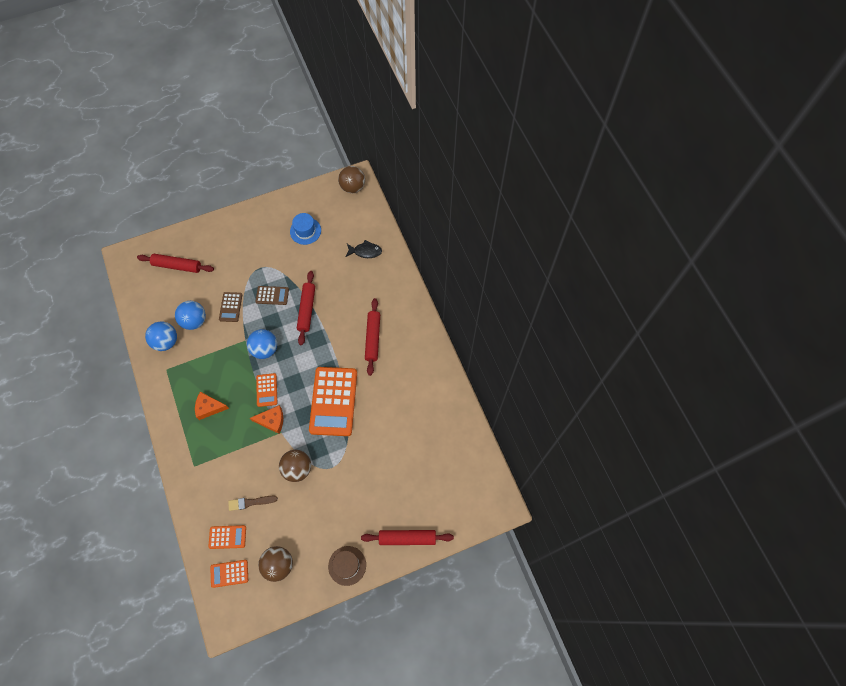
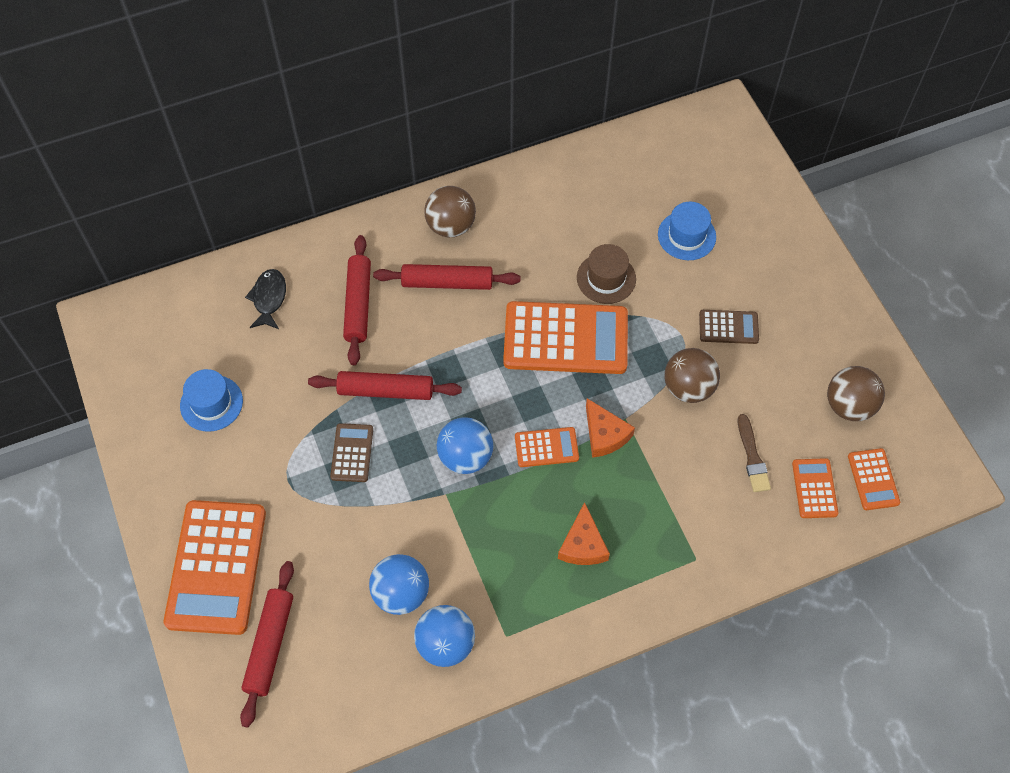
camera: 90 degrees left, 5 degrees down
brown calculator [219,292,242,322] -> brown calculator moved to [699,310,759,344]
orange cheese [250,405,283,434] -> orange cheese turned 150 degrees clockwise [586,398,635,458]
brown hat [328,546,366,586] -> brown hat moved to [577,244,636,304]
brown ball [338,166,365,193] -> brown ball moved to [424,186,476,237]
red rolling pin [361,530,454,545] -> red rolling pin moved to [343,235,371,365]
none -> orange calculator [164,500,266,635]
none -> blue hat [658,202,716,260]

